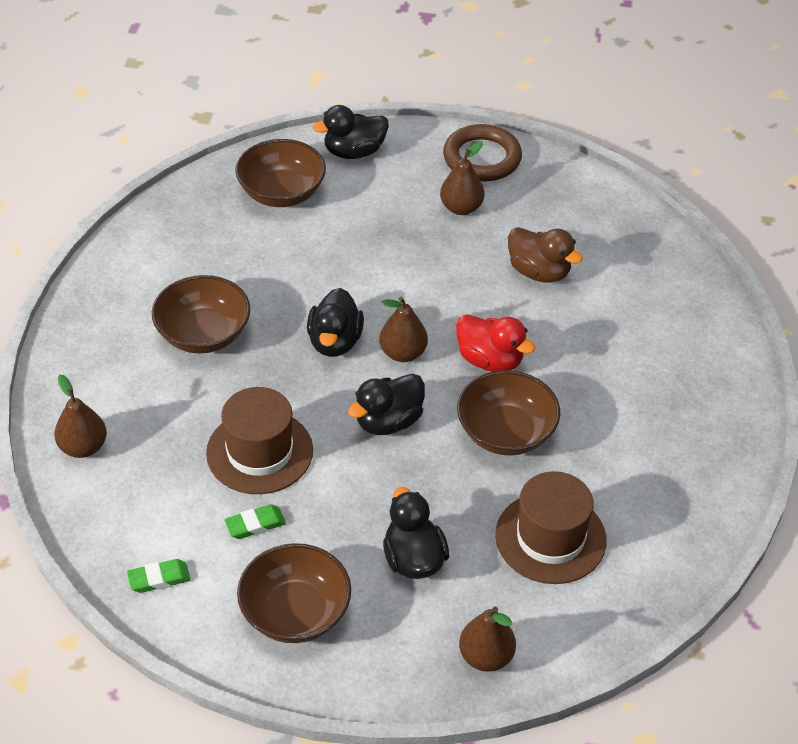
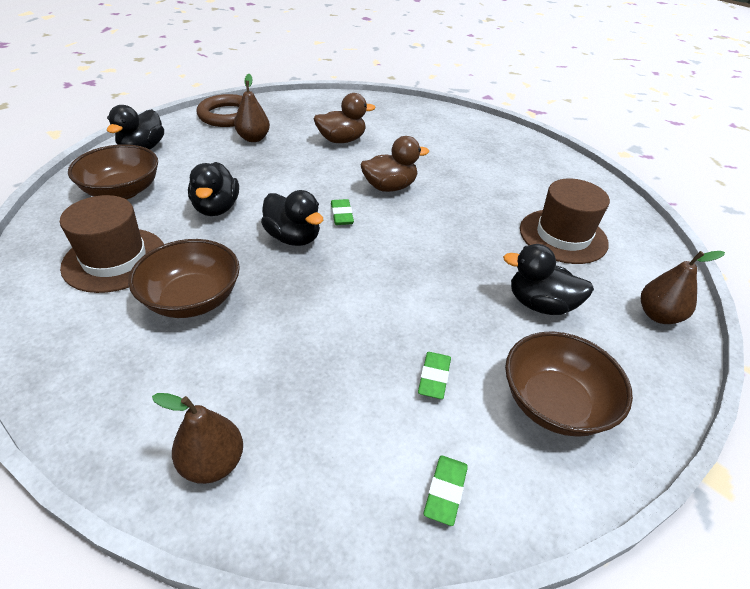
camera: 55 degrees left, 5 degrees down
brown hat [206,387,313,494] -> brown hat moved to [60,195,164,293]
black duck [348,374,425,435] -> black duck moved to [188,162,239,216]
brown pear [379,297,428,362] -> green eraser [331,199,354,225]
red duck [456,314,536,372] -> brown duck [361,136,429,192]
brown bowl [457,370,560,455] -> none

